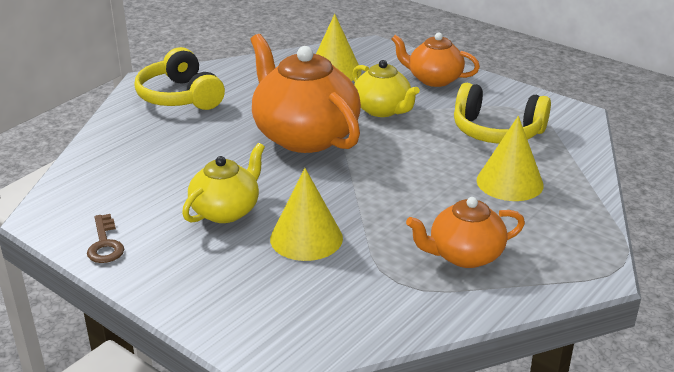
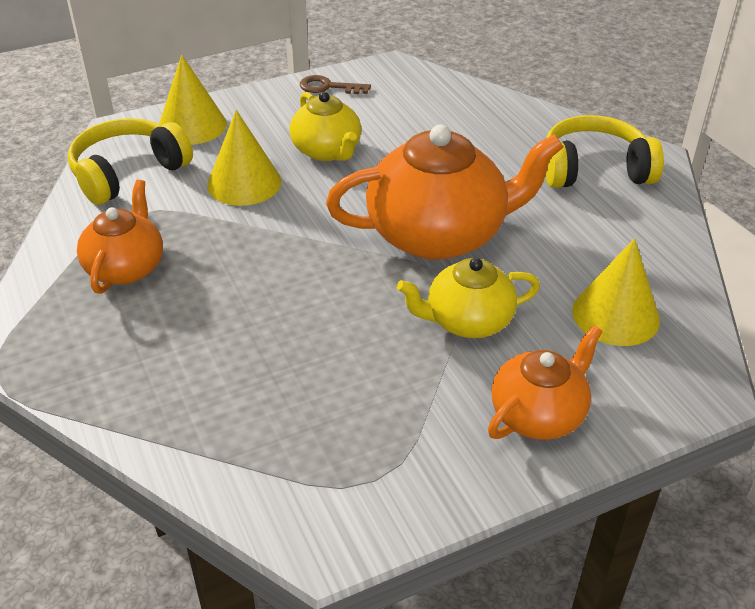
camera: 115 degrees right, 10 degrees up
yellow headphones [454,83,551,144] -> yellow headphones moved to [68,118,193,205]
yellow cone [477,116,544,201] -> yellow cone moved to [159,55,227,145]

